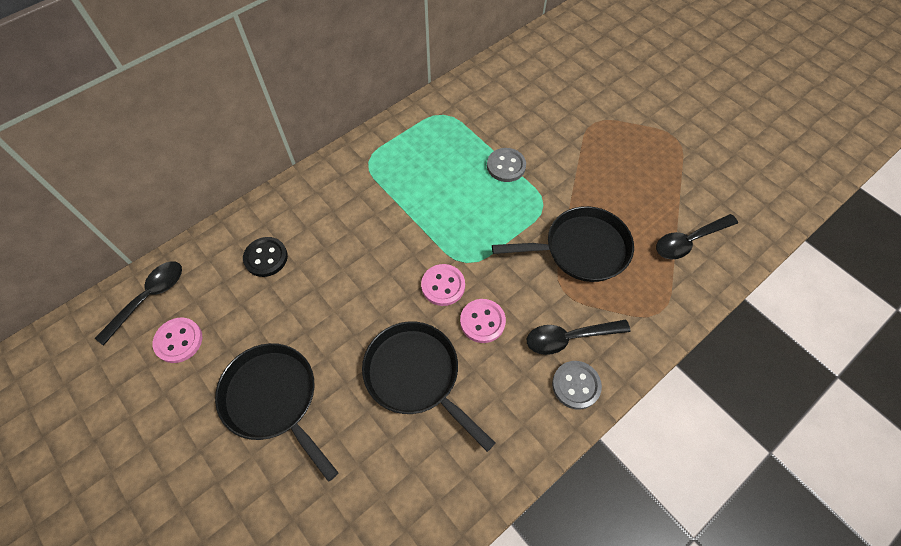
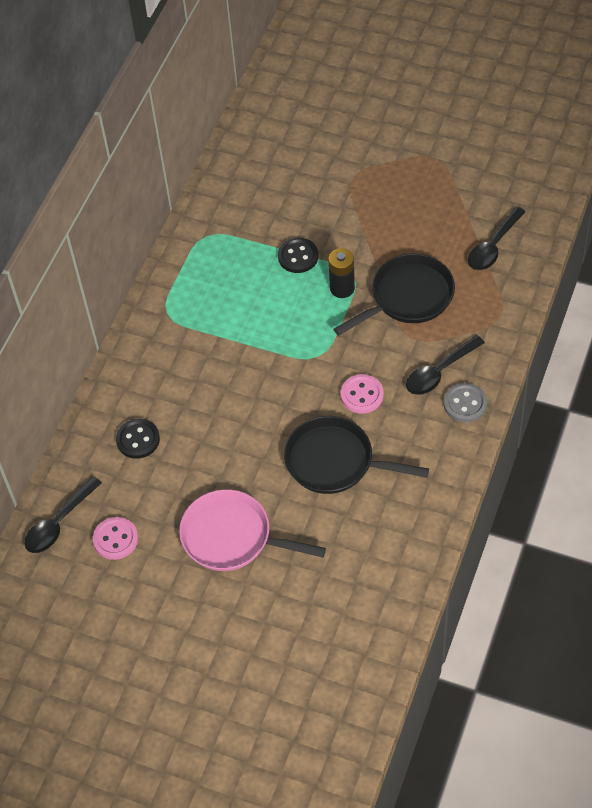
camera: 25 degrees left, 5 degrees down
black spoon [95,261,182,346] -> black spoon turned 150 degrees counterclockwise [24,476,102,553]
black pan [215,343,339,482] -> pink pan [179,489,326,571]
pink button [421,264,465,306] -> none
grey button [487,148,526,182] -> black button [278,238,318,273]
none -> black battery [328,248,355,298]

